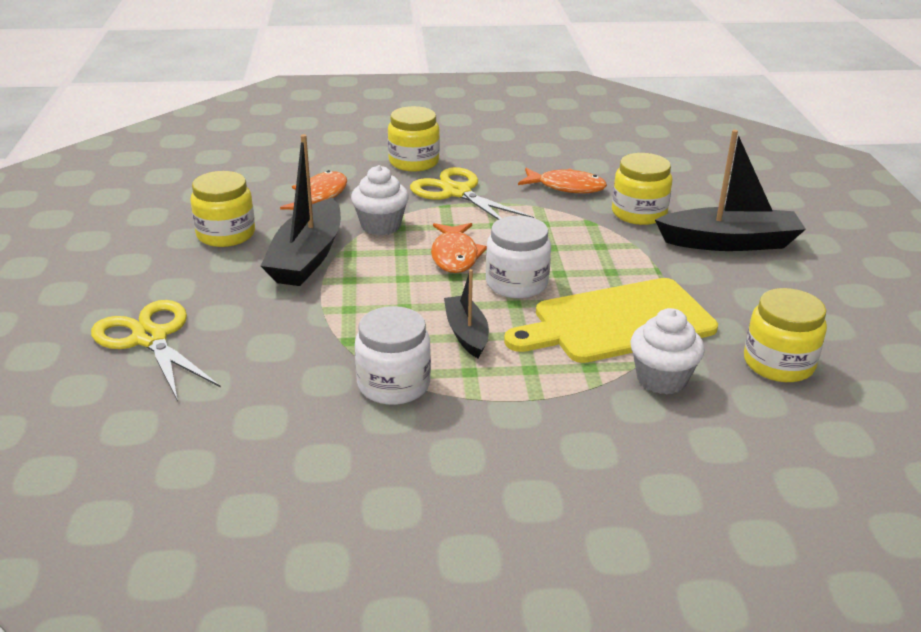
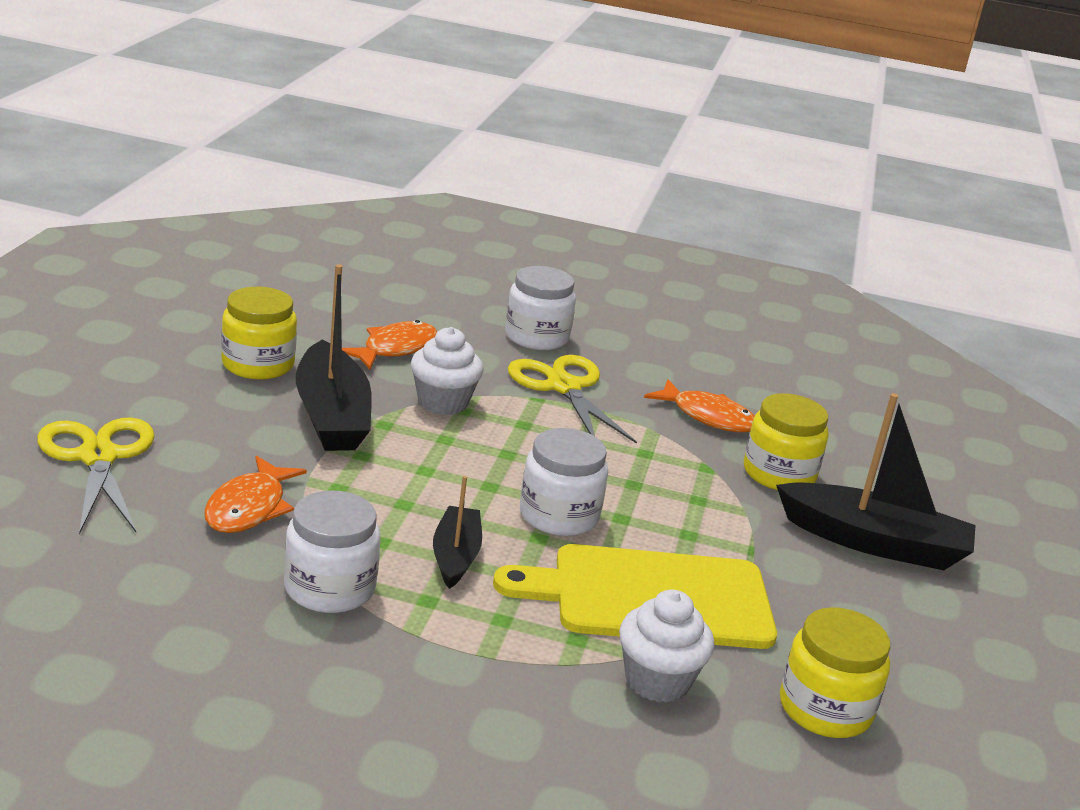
camera: 15 degrees right, 5 degrees down
black boat [261,134,341,286] -> black boat turned 45 degrees counterclockwise [296,264,372,451]
yellow jar [388,106,440,172] -> white jar [505,266,576,350]
orange fish [431,223,487,273] -> orange fish moved to [204,456,307,533]

